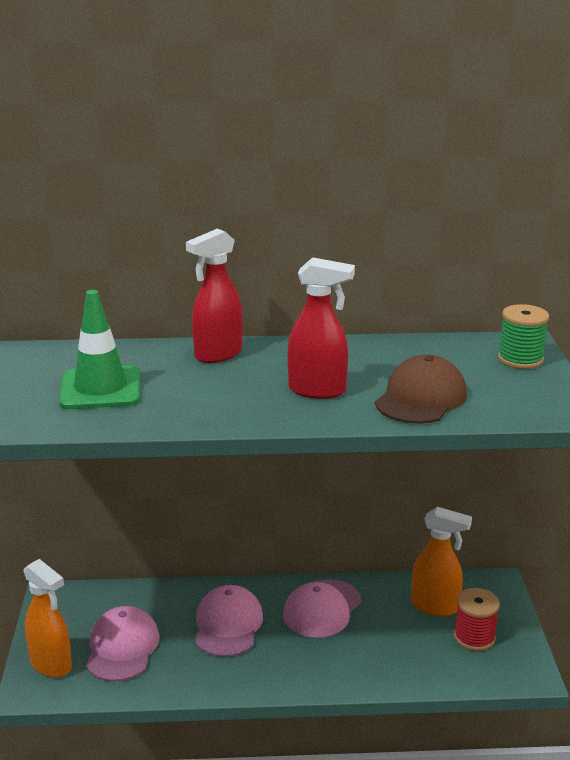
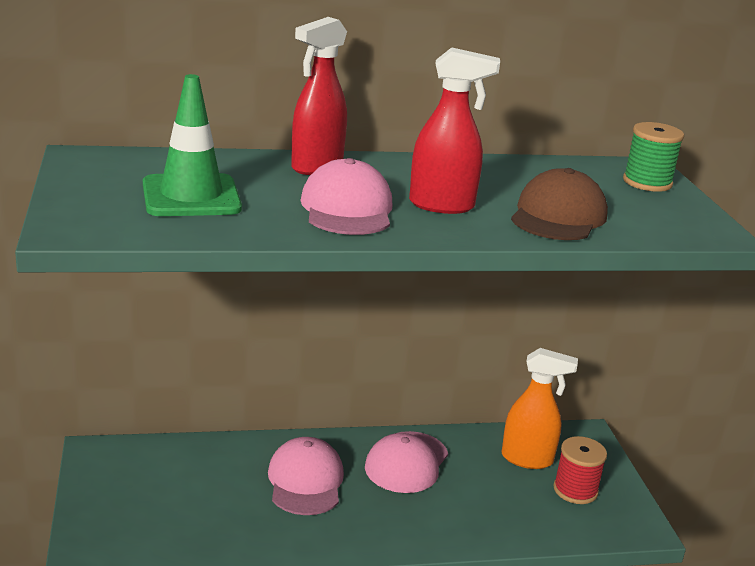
camera: 10 degrees left, 0 degrees up
orange spray bottle [24,559,72,678] -> none
pink cap [86,606,160,681] -> pink cap moved to [300,158,393,235]

